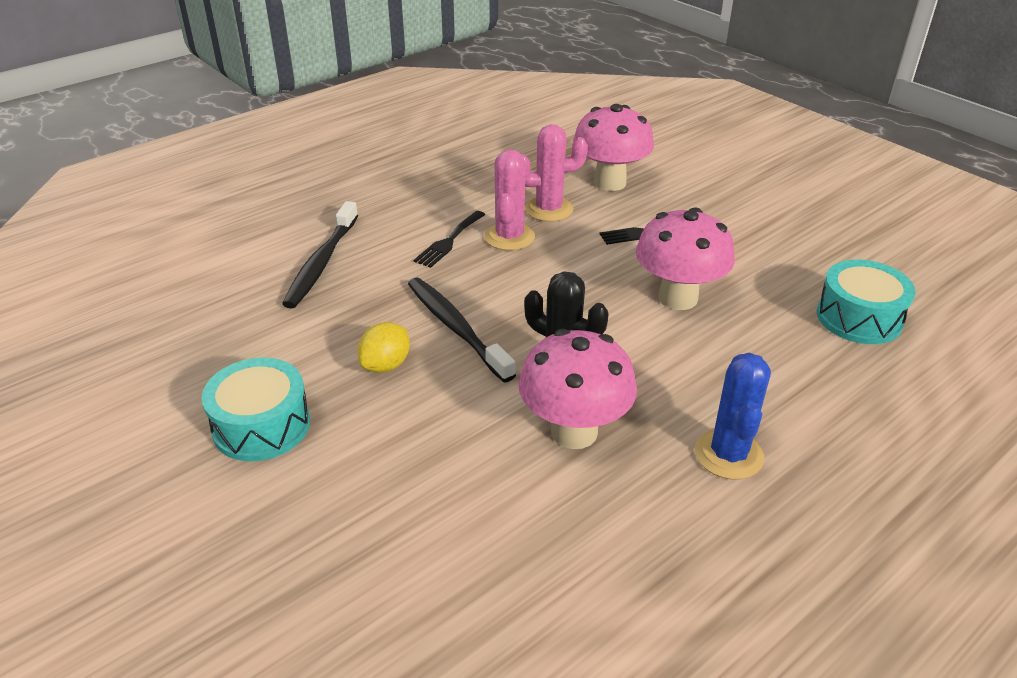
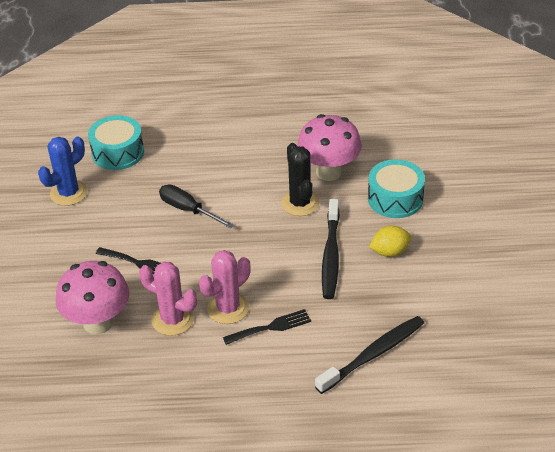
camera: 140 degrees left, 5 degrees up
turquoise drum [202,358,310,461] -> turquoise drum moved to [368,159,425,218]
pink mushroom [636,207,735,310] -> black screwdriver [159,185,234,228]
blue cactus [695,353,771,480] -> blue cactus moved to [38,137,88,206]

